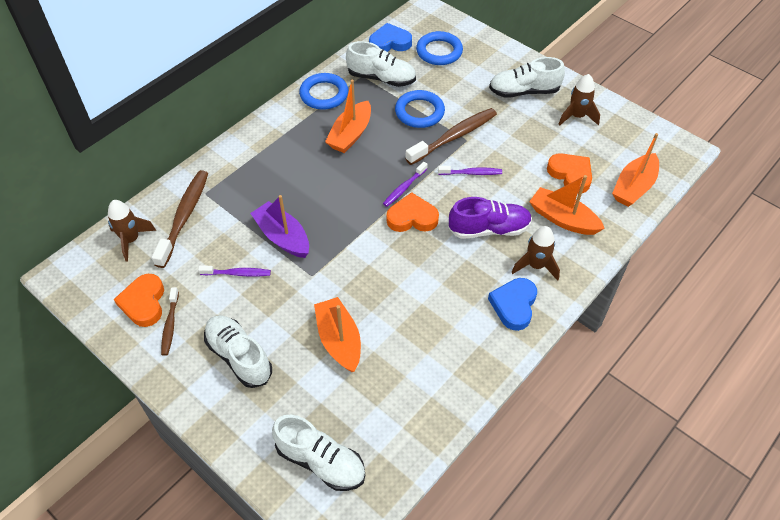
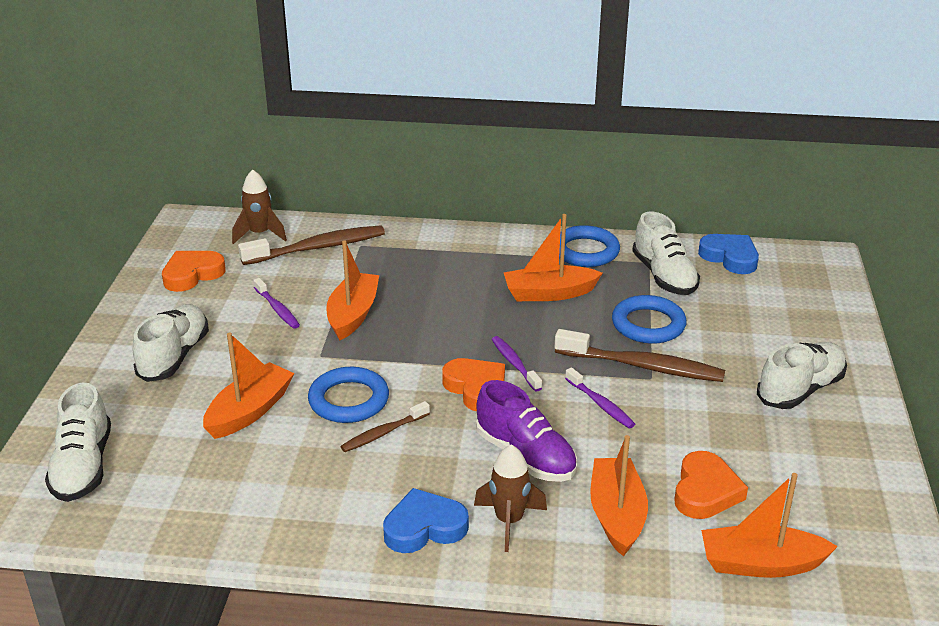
camera: 55 degrees right, 20 degrees down
brown toothbrush [161,287,179,356] -> brown toothbrush moved to [340,401,430,452]
purple boat [250,195,309,258] -> orange boat [326,241,379,340]
purple toothbrush [383,162,428,207] -> purple toothbrush turned 60 degrees clockwise [491,336,542,392]
blue ring [416,31,463,65] -> blue ring moved to [308,367,389,423]
white shoe [489,57,565,98] -> white shoe turned 90 degrees clockwise [757,342,847,409]
brown rocket [558,74,600,126] -> none

